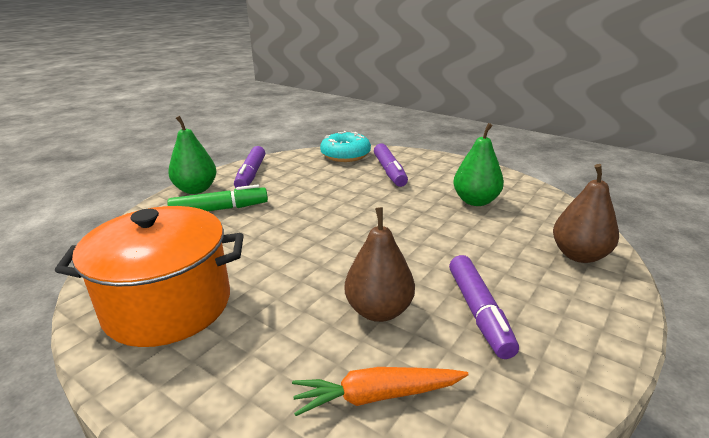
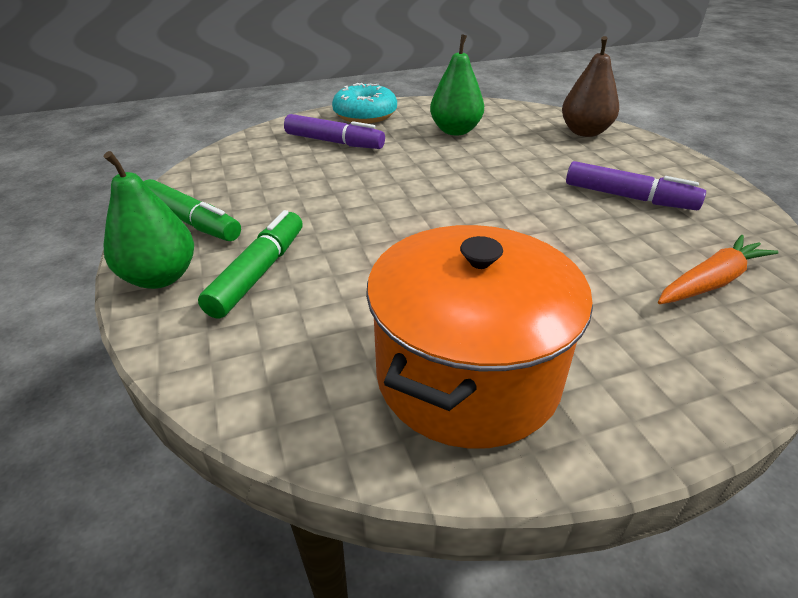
camera: 55 degrees left, 10 degrees up
purple marker [234,146,265,188] -> green marker [143,179,241,241]
orange carrot [292,367,469,416] -> orange carrot turned 150 degrees counterclockwise [658,235,779,304]
turquoise donut [320,131,371,162] -> turquoise donut moved to [332,83,397,124]
brown pear [345,207,415,322] -> none

